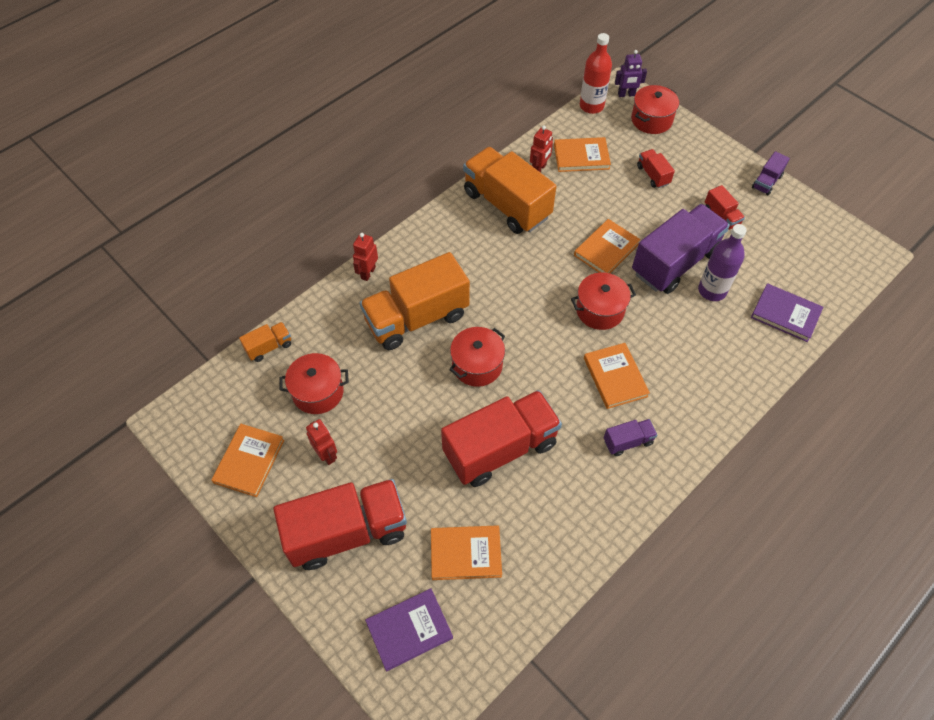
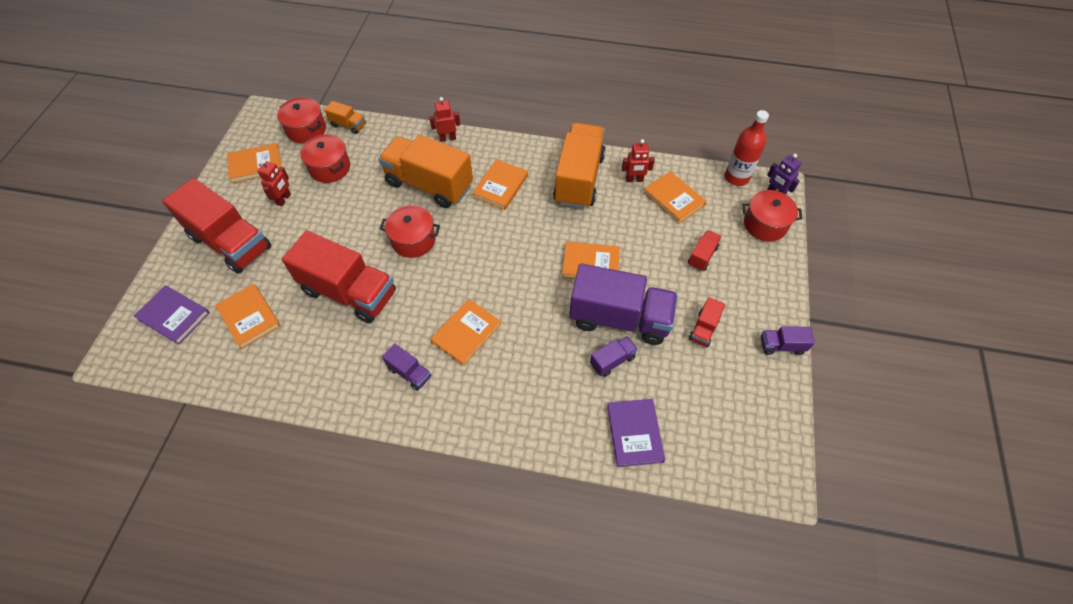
camera: 55 degrees right, 0 degrees up
red pot [571,273,636,330] -> red pot moved to [277,97,326,144]
purple bottle [698,224,747,301] -> purple truck [590,336,638,377]
none -> orange book [472,159,528,210]

